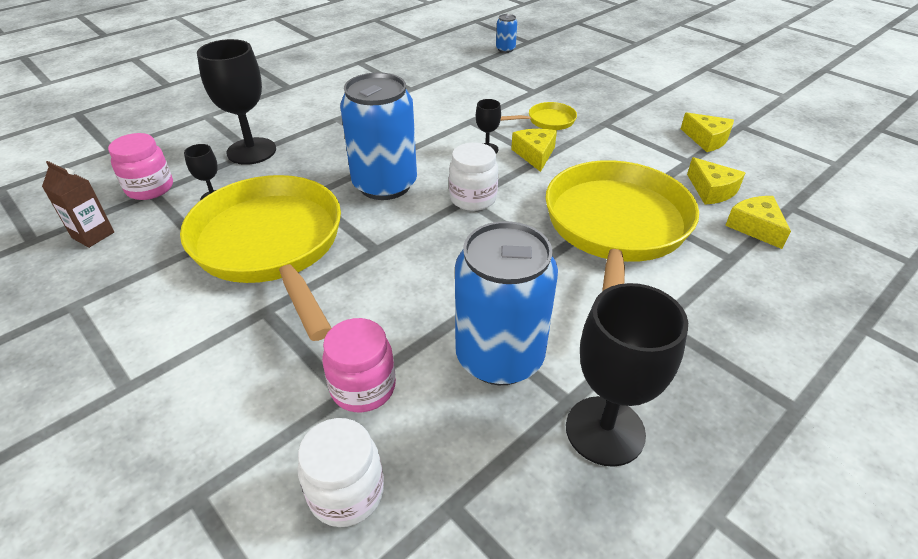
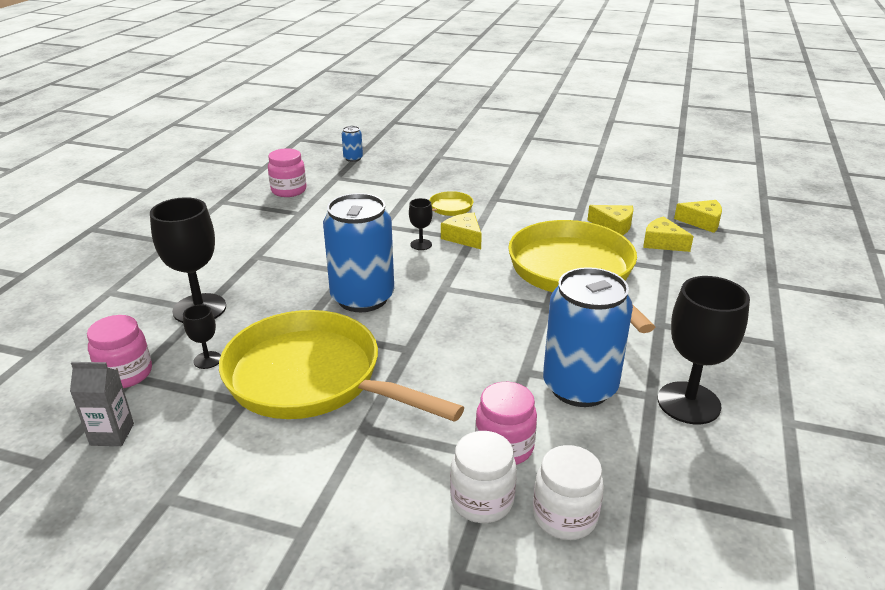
camera: 30 degrees left, 10 degrees down
brown carton [42,161,114,248] -> grey carton [70,362,134,446]
white jar [449,142,498,211] -> white jar moved to [450,431,517,523]
yellow cheese [681,112,734,152] -> yellow cheese moved to [674,200,722,233]
none -> pink jar [268,148,307,197]

